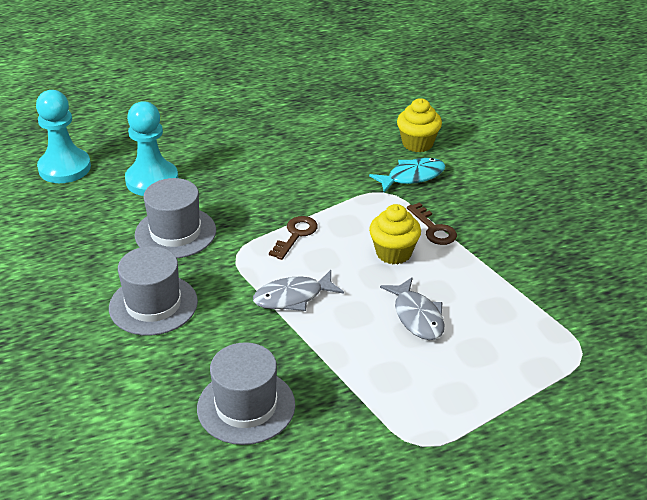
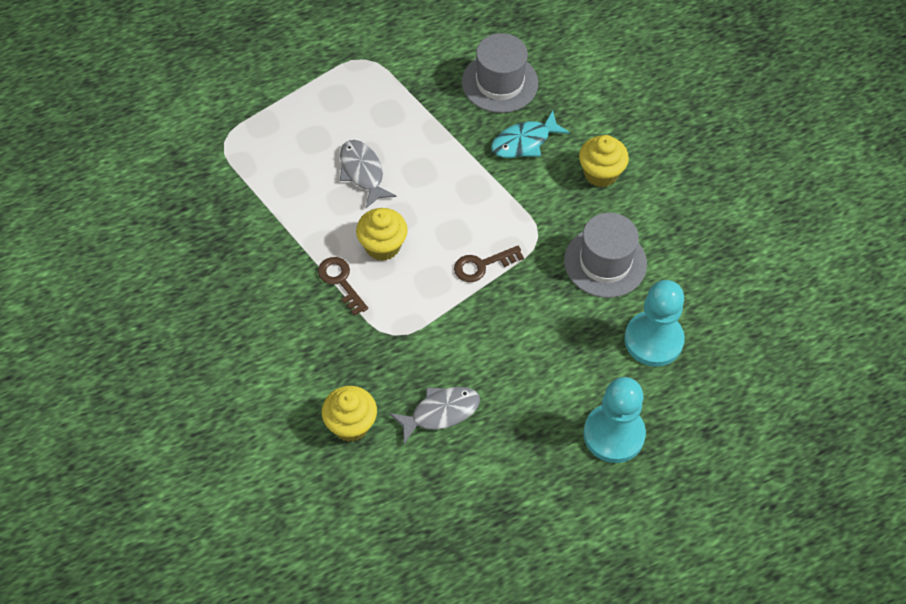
camera: 175 degrees right, 20 degrees up
turquoise pawn [36,90,91,183] -> turquoise pawn moved to [583,377,646,463]
grey hat [109,246,198,336] -> yellow cupcake [579,135,629,187]
grey fish [253,270,344,311] -> grey fish moved to [389,387,480,444]
brown key [269,216,318,260] -> brown key turned 45 degrees clockwise [454,246,524,282]
turquoise fish [369,158,445,192] -> turquoise fish moved to [491,111,570,158]

